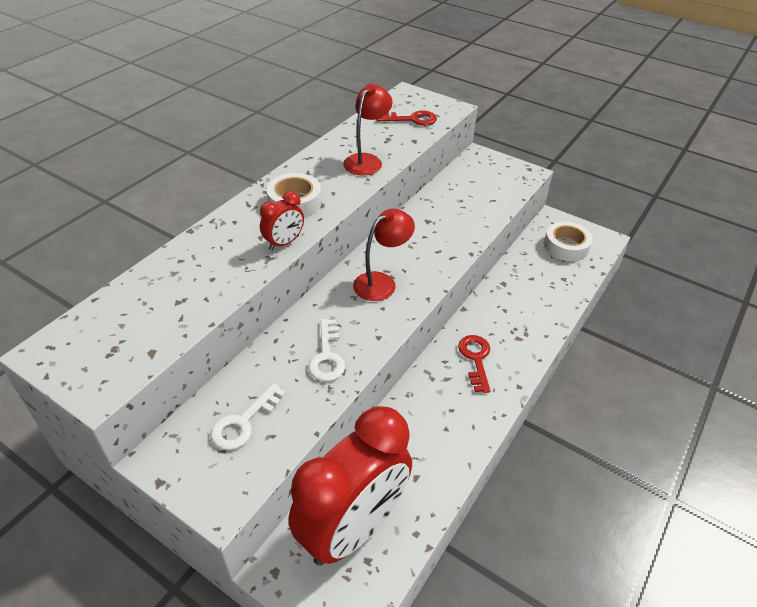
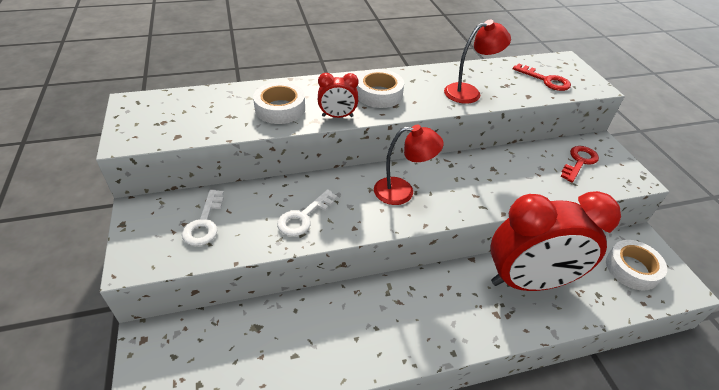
camera: 40 degrees right, 0 degrees up
white key [210,383,286,450] -> white key turned 75 degrees counterclockwise [182,189,224,246]
red clock [288,406,412,566] -> red clock moved to [490,191,621,291]
red key [458,335,490,393] -> red key moved to [560,146,599,183]
none -> white tape [253,82,305,124]

